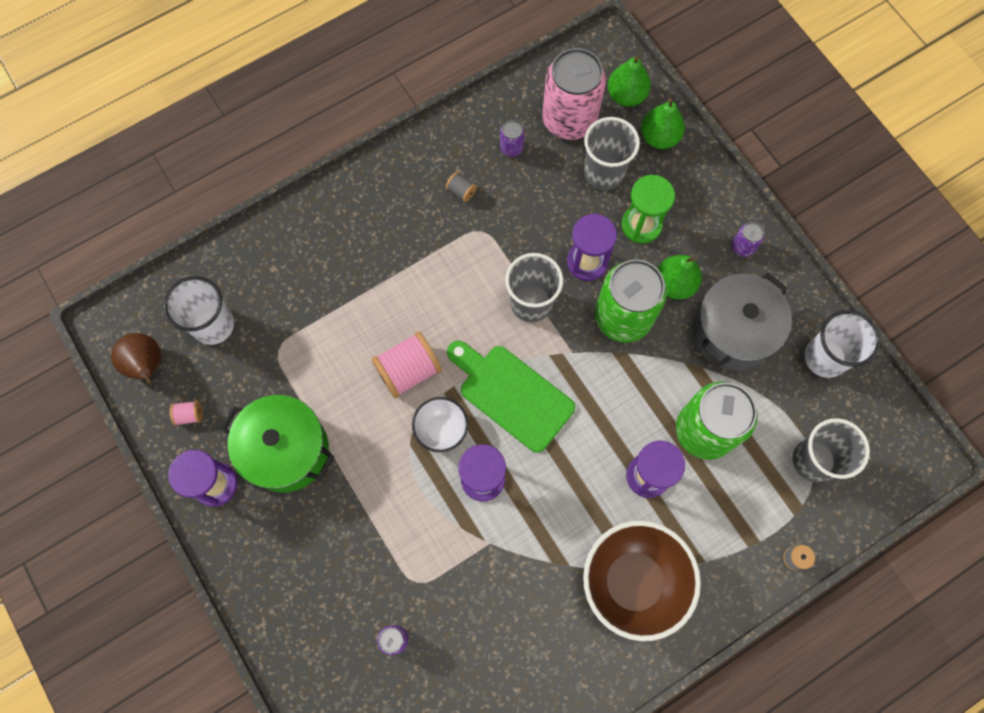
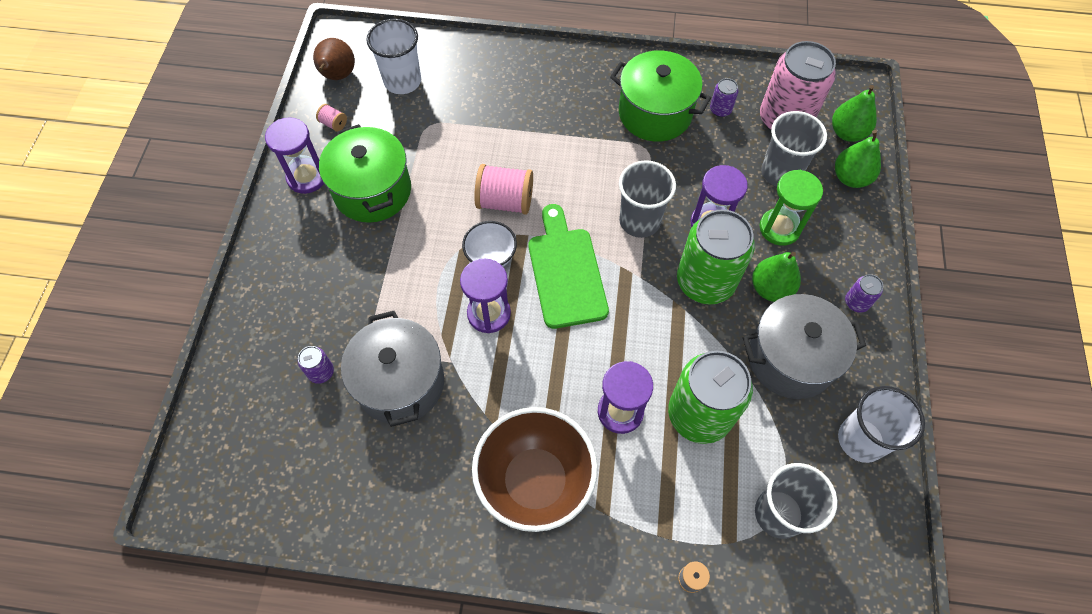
camera: 40 degrees right, 10 degrees down
grey spool [446,172,477,202] -> green pot [610,50,711,142]
none -> grey pot [341,311,444,427]

